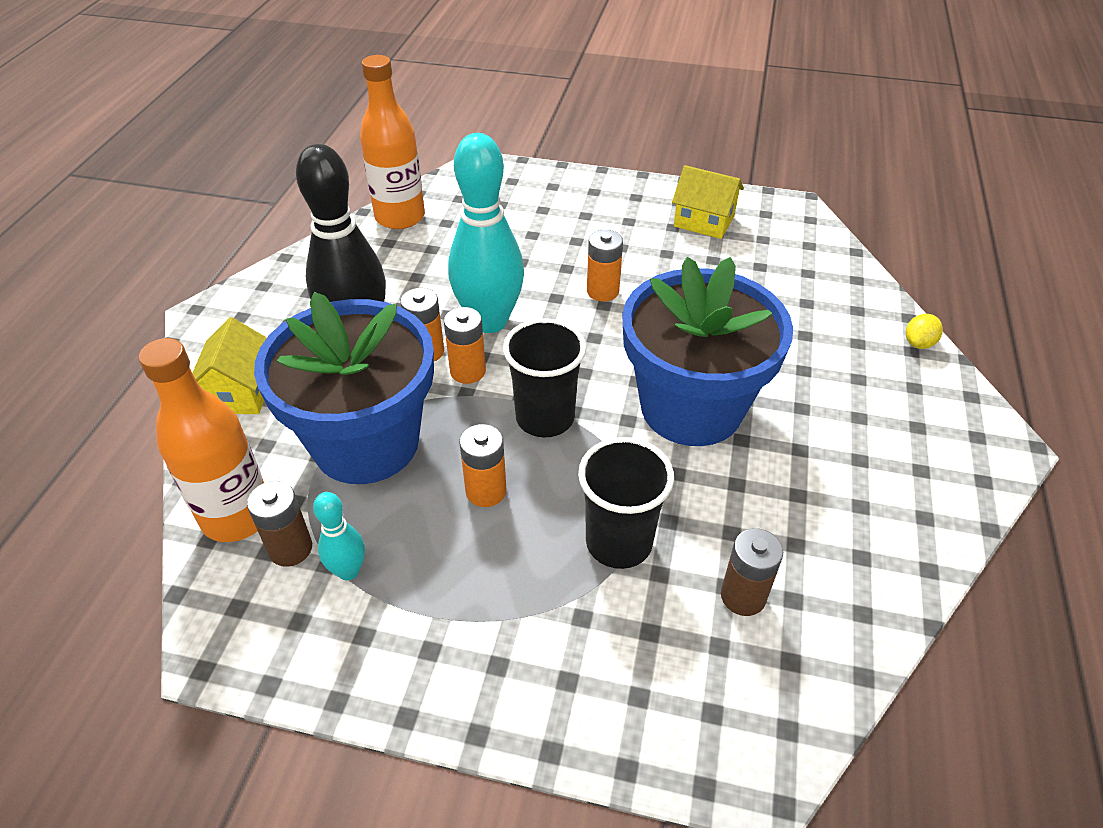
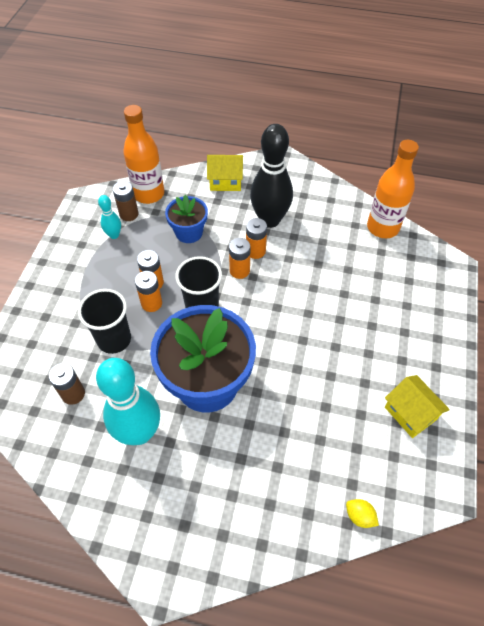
camera: 90 degrees right, 10 degrees up
blue flower pot [254,292,434,484] -> blue flower pot [165,195,208,243], size x0.51
turquoise bowling pin [448,133,524,333] -> turquoise bowling pin moved to [96,358,160,445]
orange battery [587,230,623,301] -> orange battery moved to [135,271,162,312]
yellow house [672,165,744,239] -> yellow house turned 60 degrees counterclockwise [385,375,450,438]
yellow lemon [906,314,943,349] -> yellow lemon moved to [346,499,379,528]

